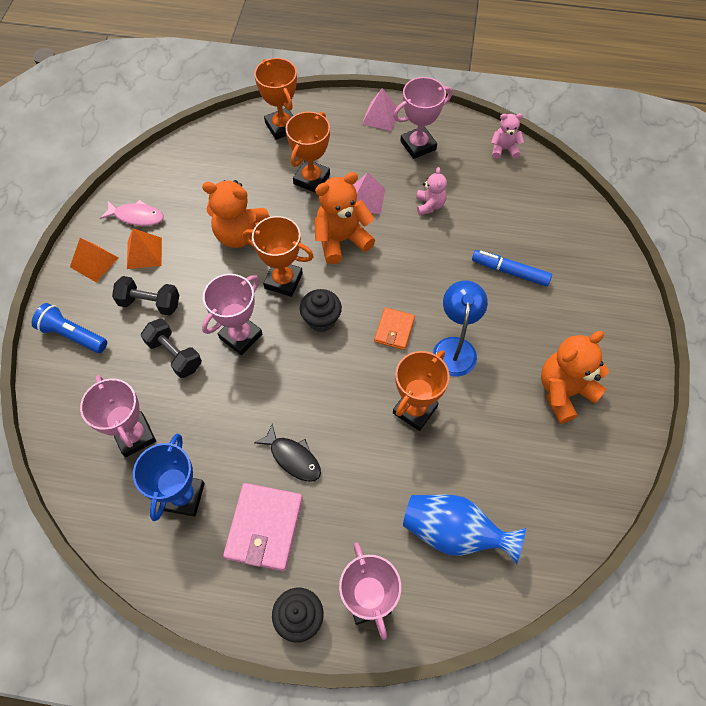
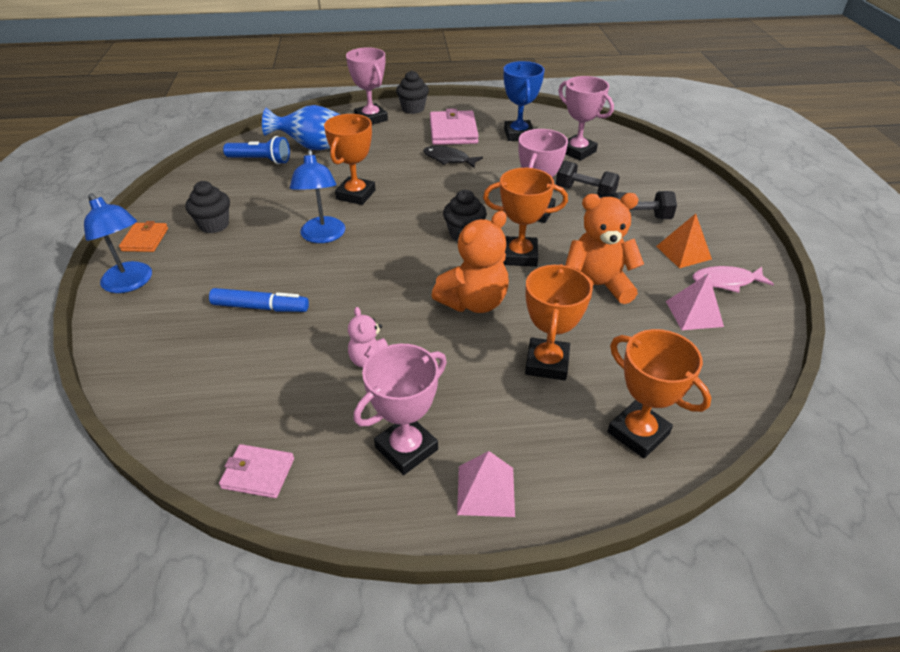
camera: 165 degrees right, 20 degrees down
blue flashlight [32,303,107,353] -> blue flashlight moved to [223,136,290,164]
orange pyramid [70,238,119,282] -> none
pink pyramid [353,173,385,214] -> pink pyramid moved to [666,273,724,330]
orange wallet [374,307,415,350] -> orange wallet moved to [119,221,168,252]
pink teddy bear [491,113,524,159] -> pink wallet [219,444,294,498]
orange teddy bear [541,331,609,424] -> black cupcake [186,181,230,233]
none -> blue lamp [84,193,152,293]

